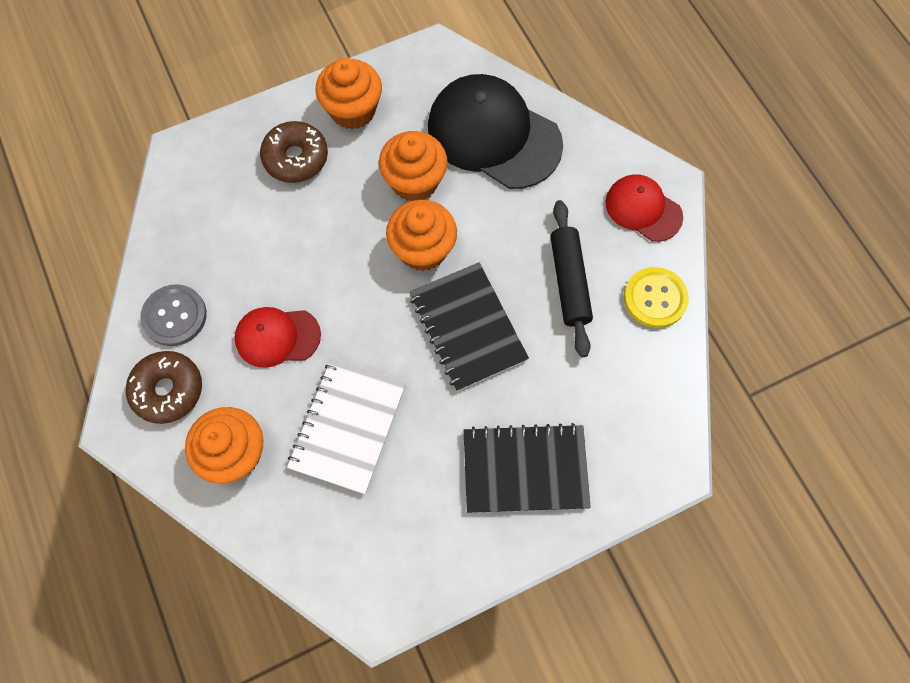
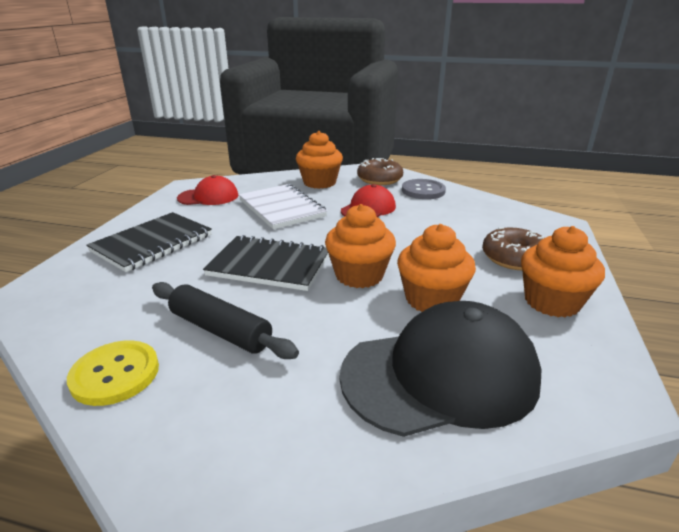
camera: 130 degrees right, 40 degrees down
red cap [605,174,683,242] -> red cap moved to [177,175,238,205]

